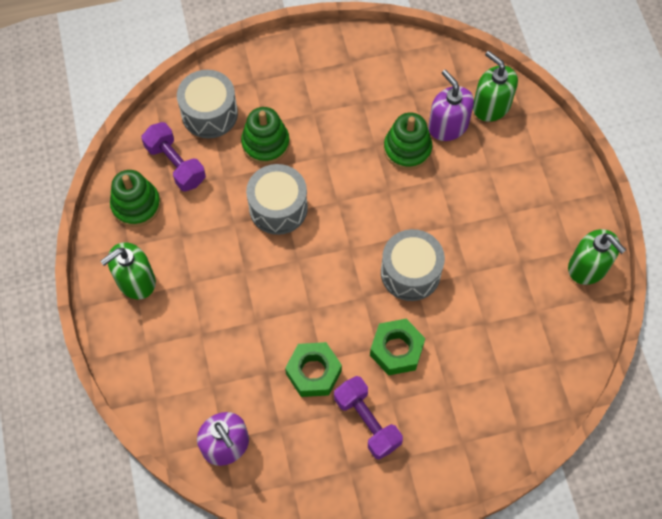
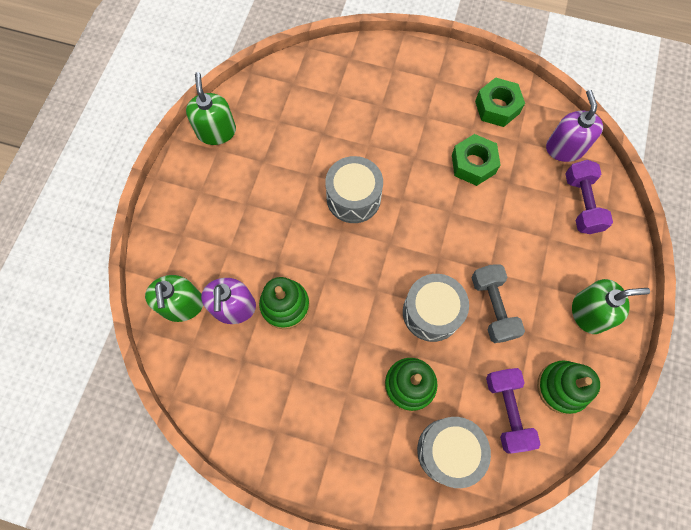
camera: 150 degrees left, 5 degrees up
purple dumbbell [334,376,403,460] -> purple dumbbell moved to [565,160,613,234]
green nut [370,319,425,376] -> green nut moved to [475,77,525,127]
none -> grey dumbbell [472,264,525,343]

